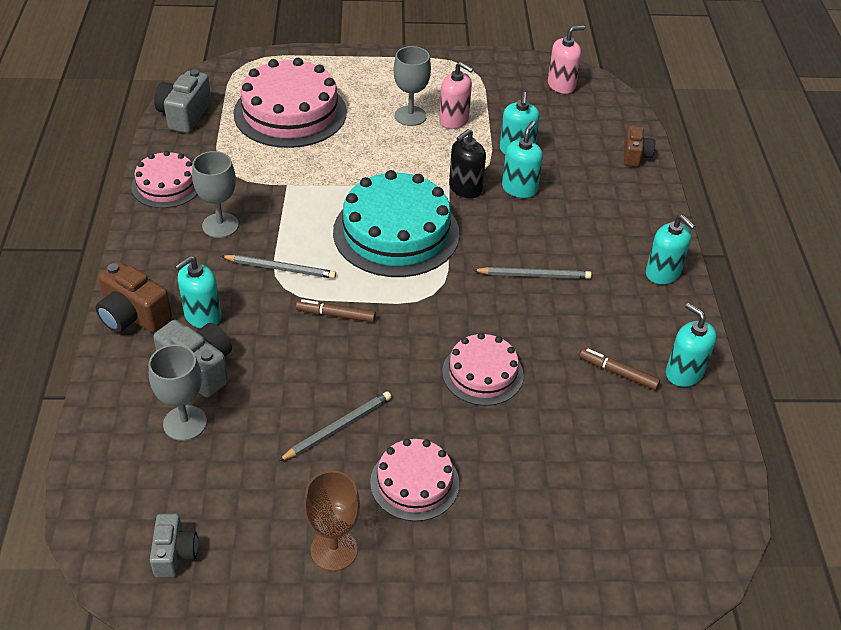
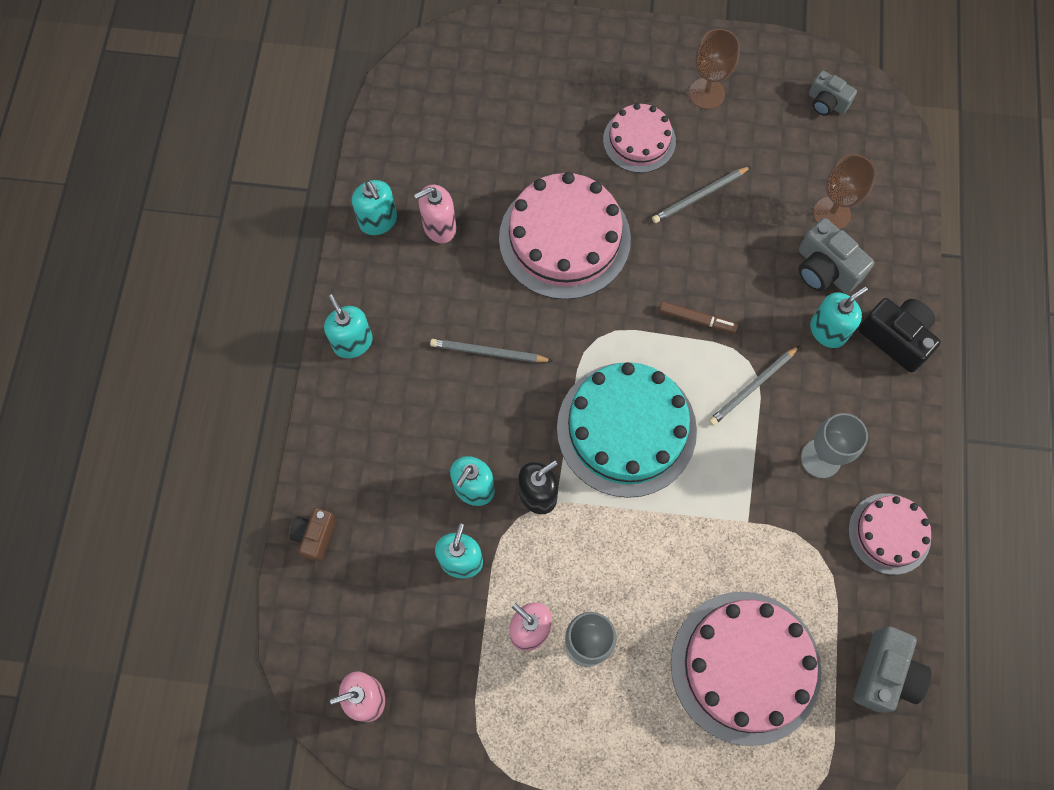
camera: 170 degrees left, 25 degrees up
brown camera [96,261,172,333] -> black camera [858,298,941,373]
grey goblet [149,344,207,441] -> brown goblet [813,154,876,229]
grey camera [150,513,198,577] -> grey camera turned 60 degrees counterclockwise [809,70,857,116]
grey pencil [221,255,336,279] -> grey pencil turned 60 degrees counterclockwise [708,345,800,426]
pink cake [442,333,524,406] -> pink cake [499,172,631,300], size x1.75
brown marker [579,348,660,390] -> pink soap dispenser [414,185,456,243]

